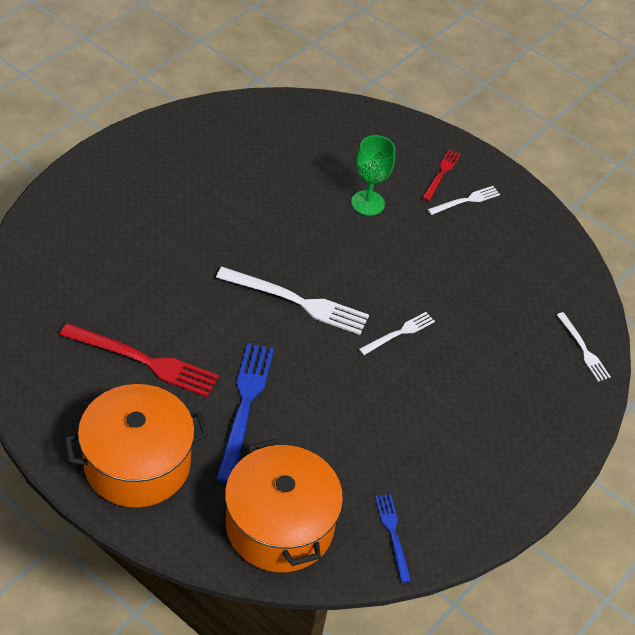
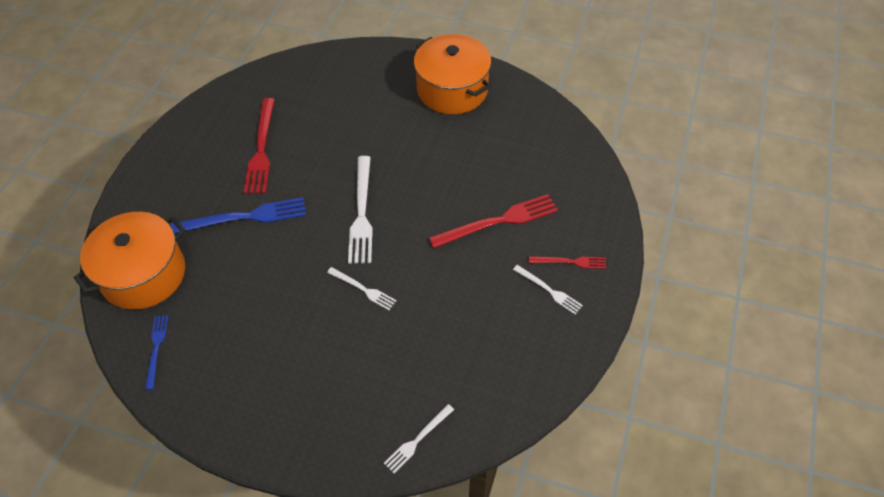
camera: 75 degrees right, 5 degrees up
orange pot [64,384,208,508] -> orange pot moved to [414,34,491,114]
green goblet [351,135,395,216] -> red fork [429,194,558,248]
blue fork [375,494,411,583] -> blue fork turned 60 degrees counterclockwise [145,315,168,390]

